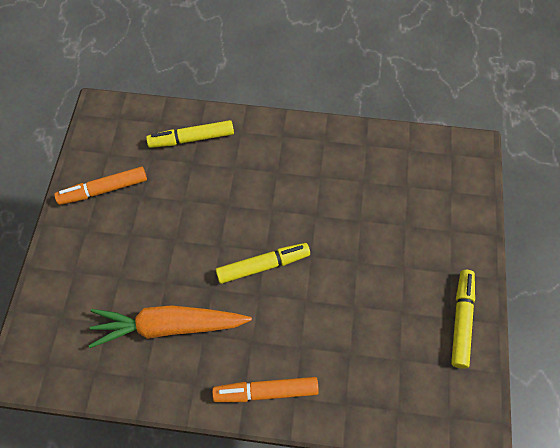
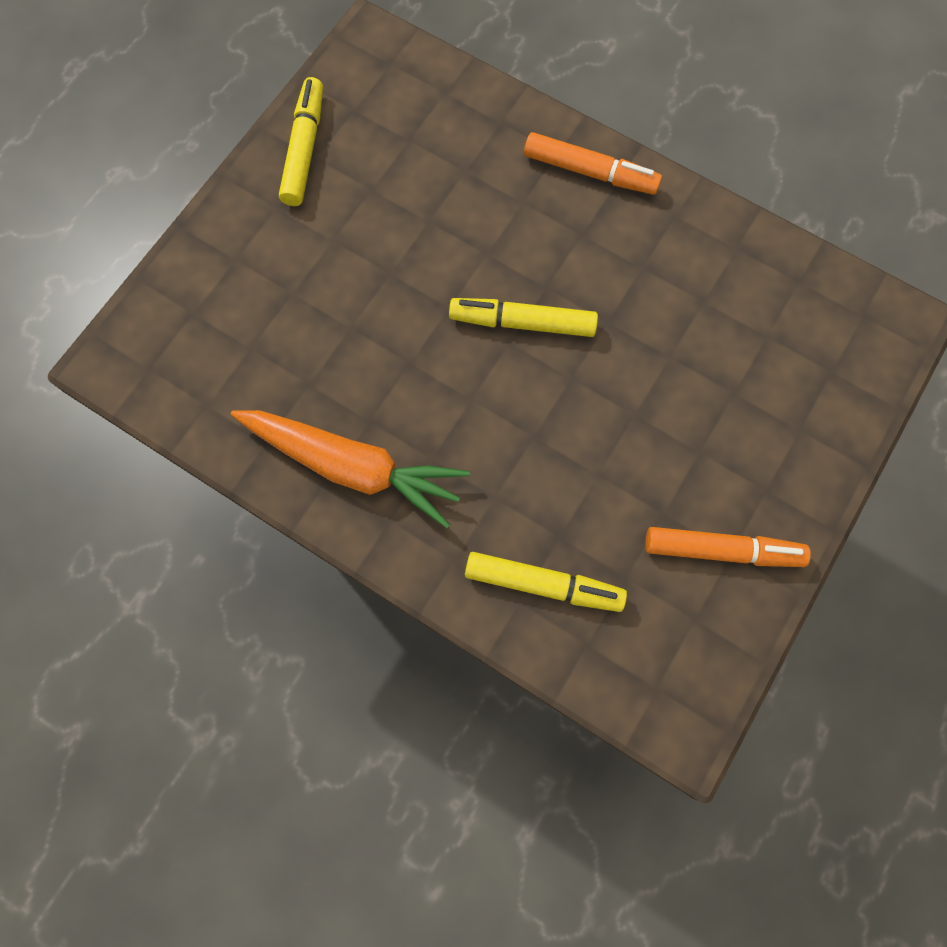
camera: 155 degrees left, 10 degrees up
orange carrot [88,305,252,348] -> orange carrot moved to [231,410,470,528]
yellow marker [451,270,475,369] -> yellow marker turned 150 degrees clockwise [279,77,323,206]

